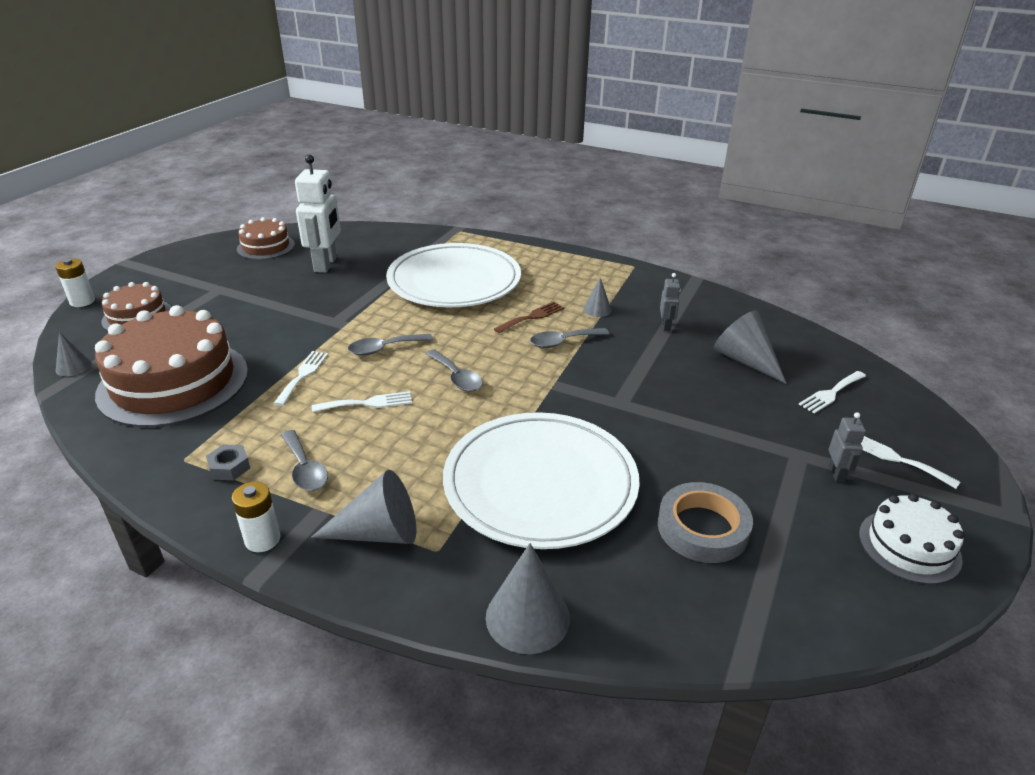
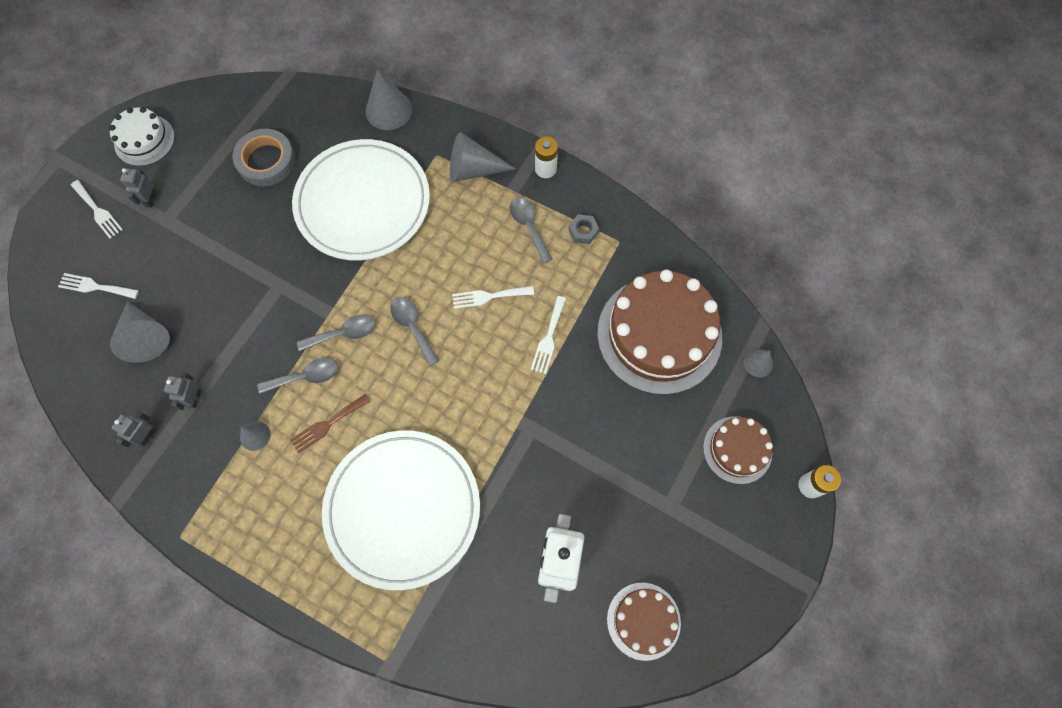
camera: 175 degrees left, 35 degrees up
grey spoon [348,334,433,355] -> grey spoon moved to [297,314,375,352]
white fork [799,371,866,414] -> white fork turned 135 degrees counterclockwise [58,273,139,299]
none -> grey robot [112,411,156,448]

